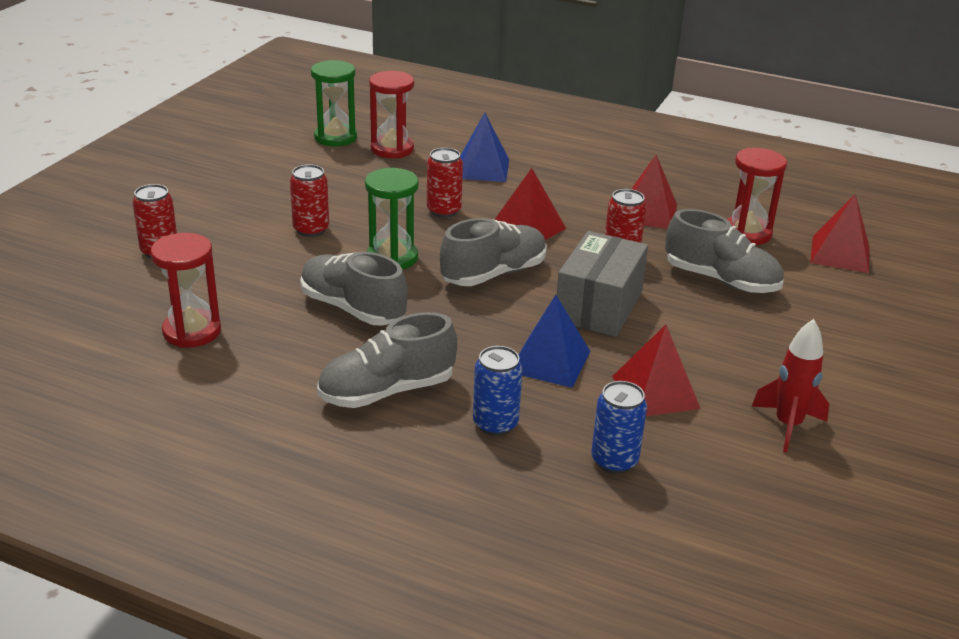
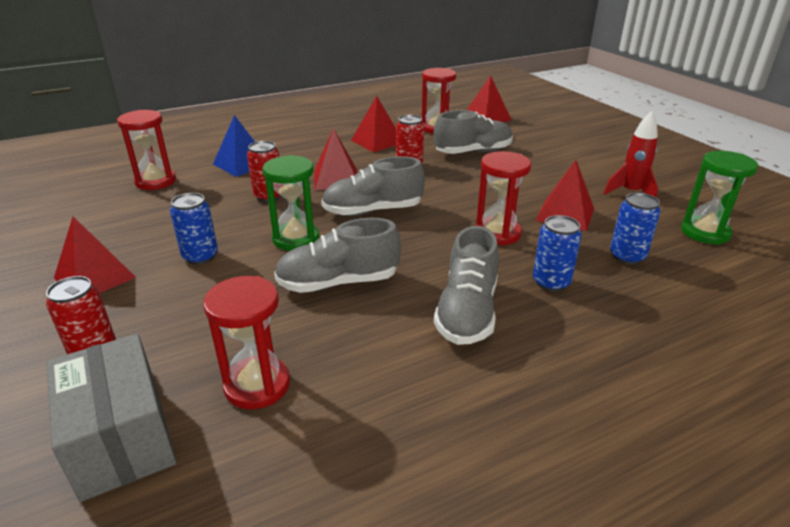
camera: 50 degrees left, 0 degrees up
red can [290,164,329,237] -> blue can [170,193,218,265]
green hourglass [311,60,357,147] -> green hourglass moved to [681,151,758,245]
grey shoe [440,218,547,286] -> grey shoe turned 105 degrees counterclockwise [321,156,425,216]
blue pyramid [519,295,590,388] -> red hourglass [476,151,531,246]
grey box [557,231,648,337] -> grey box moved to [47,334,176,502]
none -> red pyramid [54,216,136,293]

